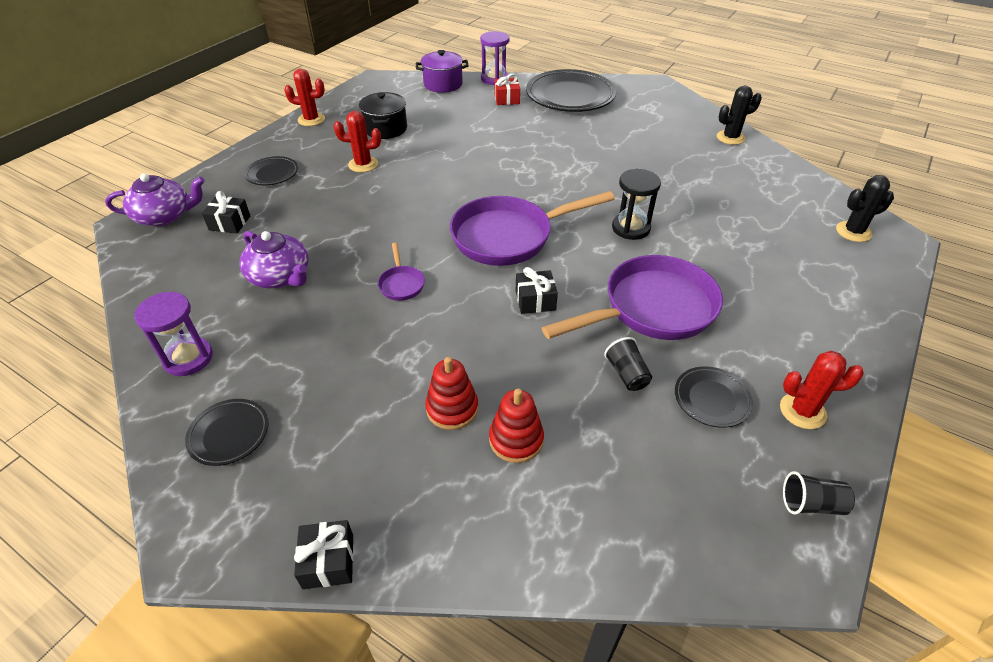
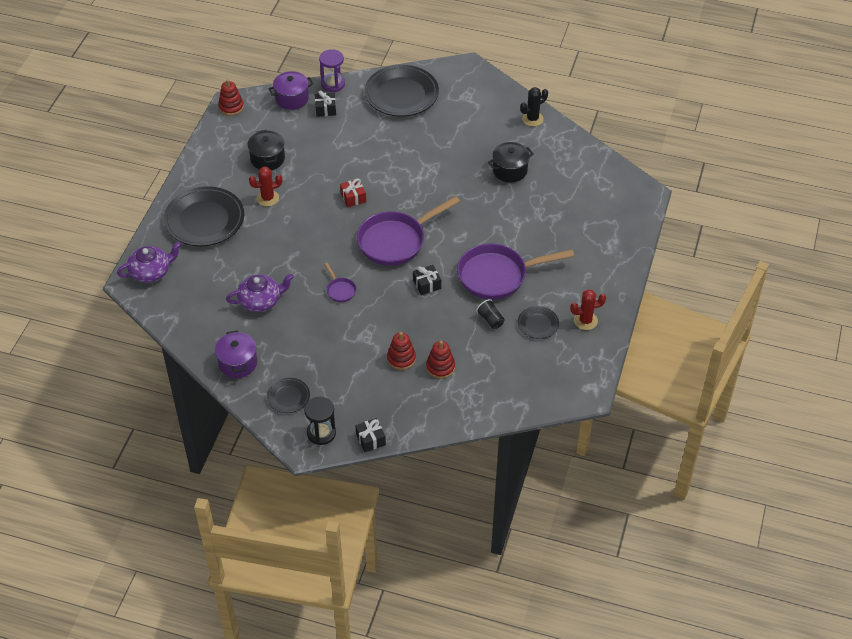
camera: 15 degrees left, 5 degrees up
purple hourglass [134,292,213,376] -> purple pot [215,330,257,378]
black gift [202,191,250,233] -> black gift moved to [315,90,336,117]
purple teapot [240,231,309,288] -> purple teapot turned 45 degrees counterclockwise [226,273,294,312]
black plate [244,156,298,185] -> black plate [164,186,244,246], size x2.04
red cactus [284,69,325,126] -> none
red gift [494,73,520,105] -> red gift moved to [340,179,366,207]
purple pan [542,255,723,340] -> purple pan turned 150 degrees counterclockwise [457,244,574,300]
black hourglass [612,169,661,240] -> black hourglass moved to [304,397,336,445]
black cup [783,471,855,515] -> none
black cactus [836,175,894,242] -> none
none -> red stacking toy [218,79,244,116]
none -> black pot [488,142,533,182]

